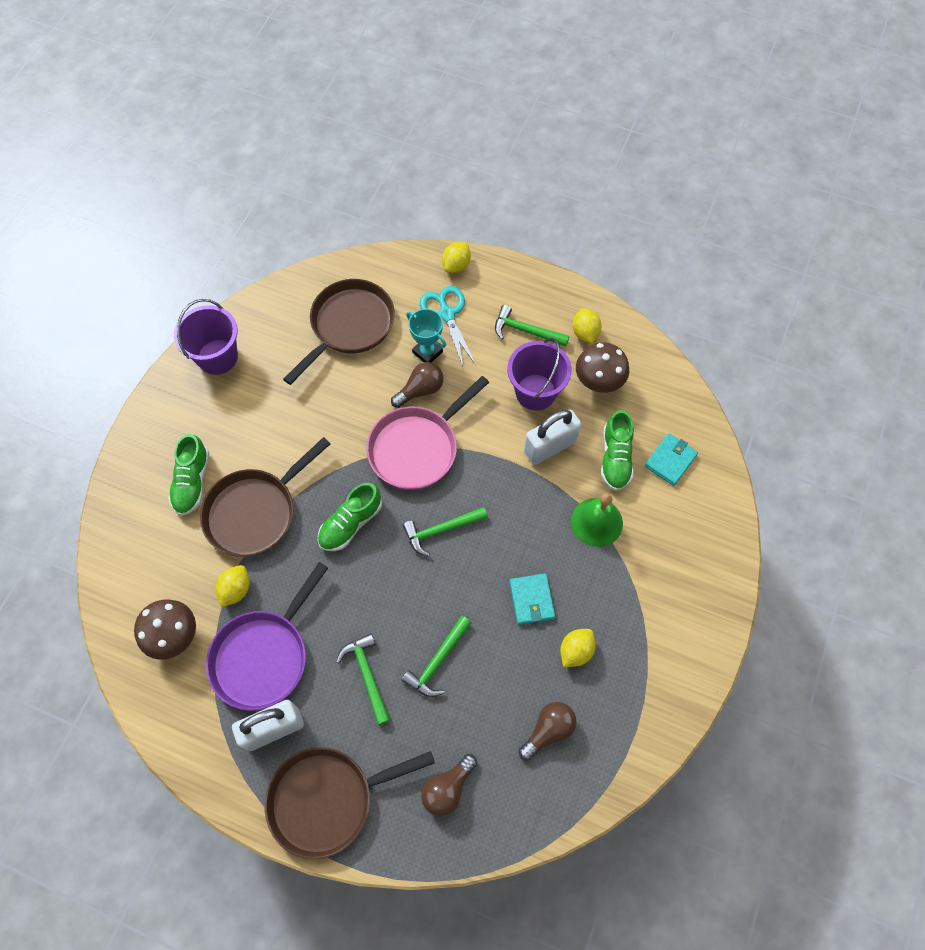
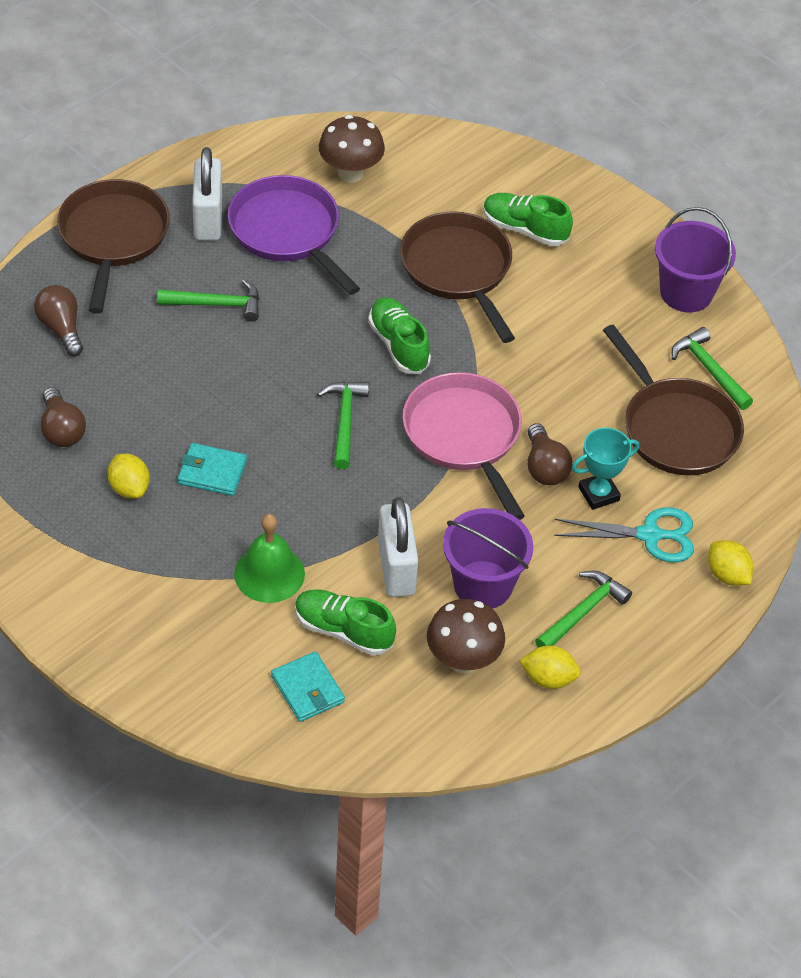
camera: 110 degrees right, 15 degrees down
yellow lemon [216,565,250,607] -> none
green hammer [401,616,471,697] -> green hammer moved to [672,327,753,410]

